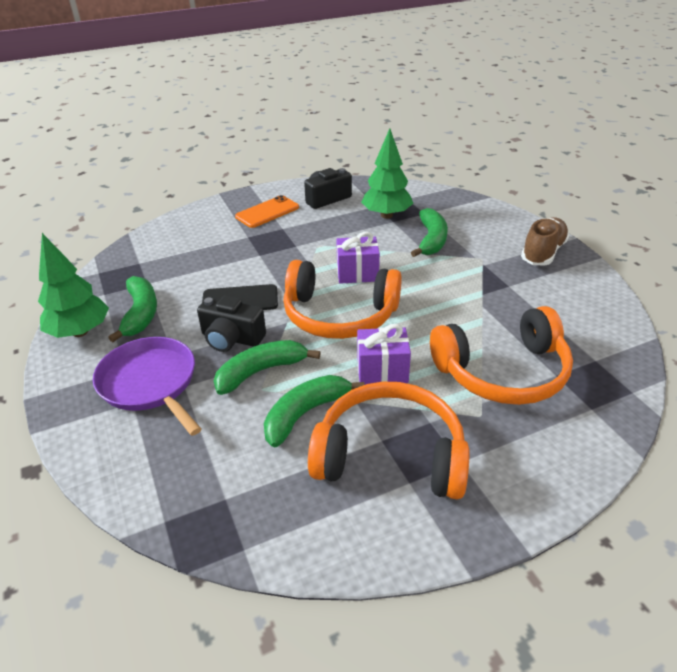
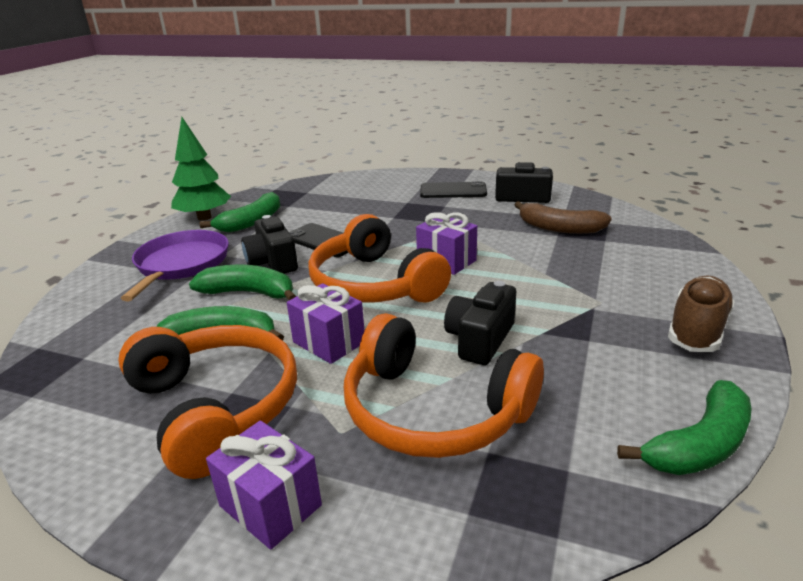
camera: 45 degrees right, 10 degrees down
orange phone [235,195,299,228] -> black phone [420,181,487,198]
green tree [361,128,414,219] -> brown banana [515,201,612,234]
green banana [411,208,448,257] -> green banana moved to [617,380,752,475]
brown shoe [521,217,569,265] -> brown shoe turned 45 degrees counterclockwise [668,276,735,352]
none -> purple gift [206,420,322,550]
none -> black camera [444,281,516,365]

